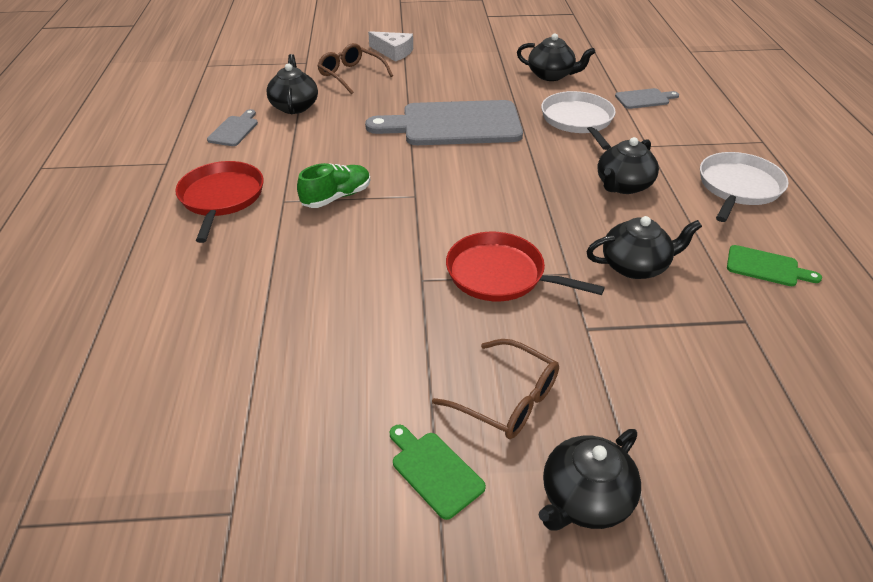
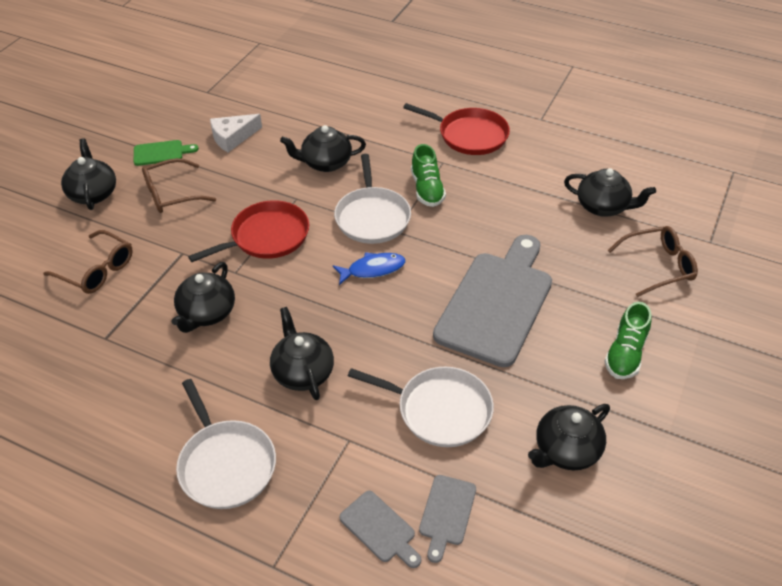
camera: 120 degrees right, 5 degrees up
grey cutting board [207,109,258,146] -> grey cutting board moved to [339,491,421,568]
white cheese [368,31,413,62] -> white cheese moved to [210,114,262,152]
green cutting board [727,245,822,286] -> none
none -> brown glasses [43,230,133,294]
none -> black teapot [280,125,366,172]
none -> blue fish [333,252,405,285]
none -> white pan [334,154,411,244]
none -> green shoe [604,302,652,379]

